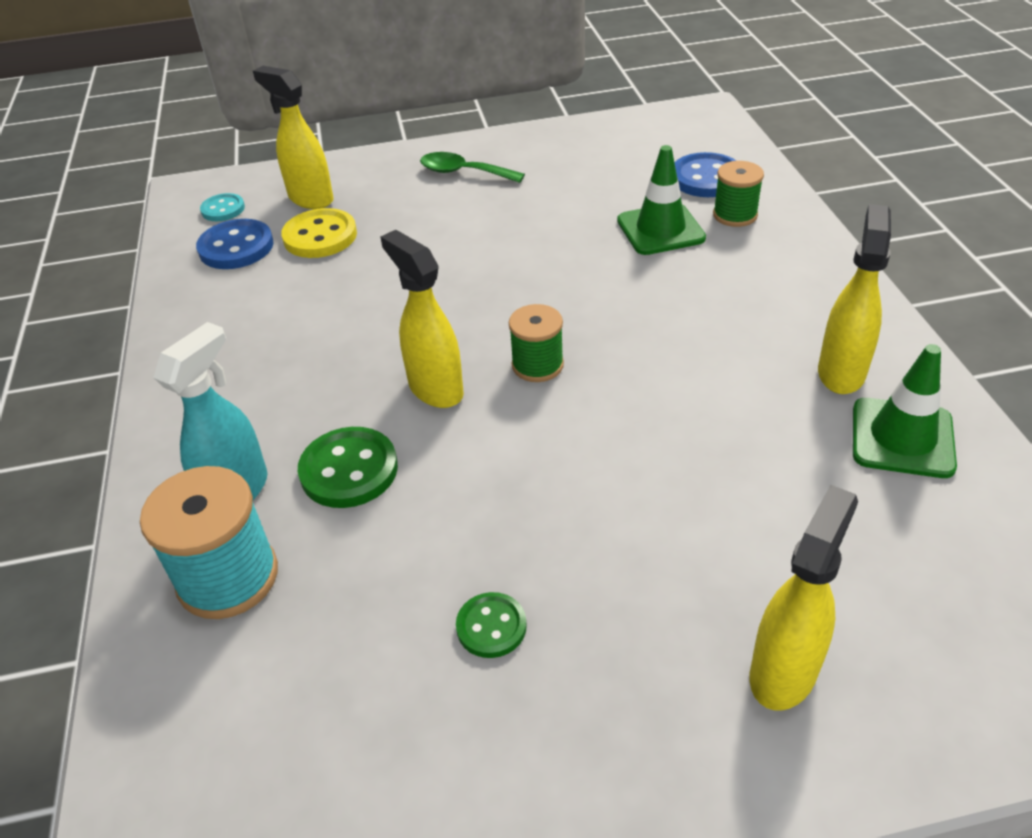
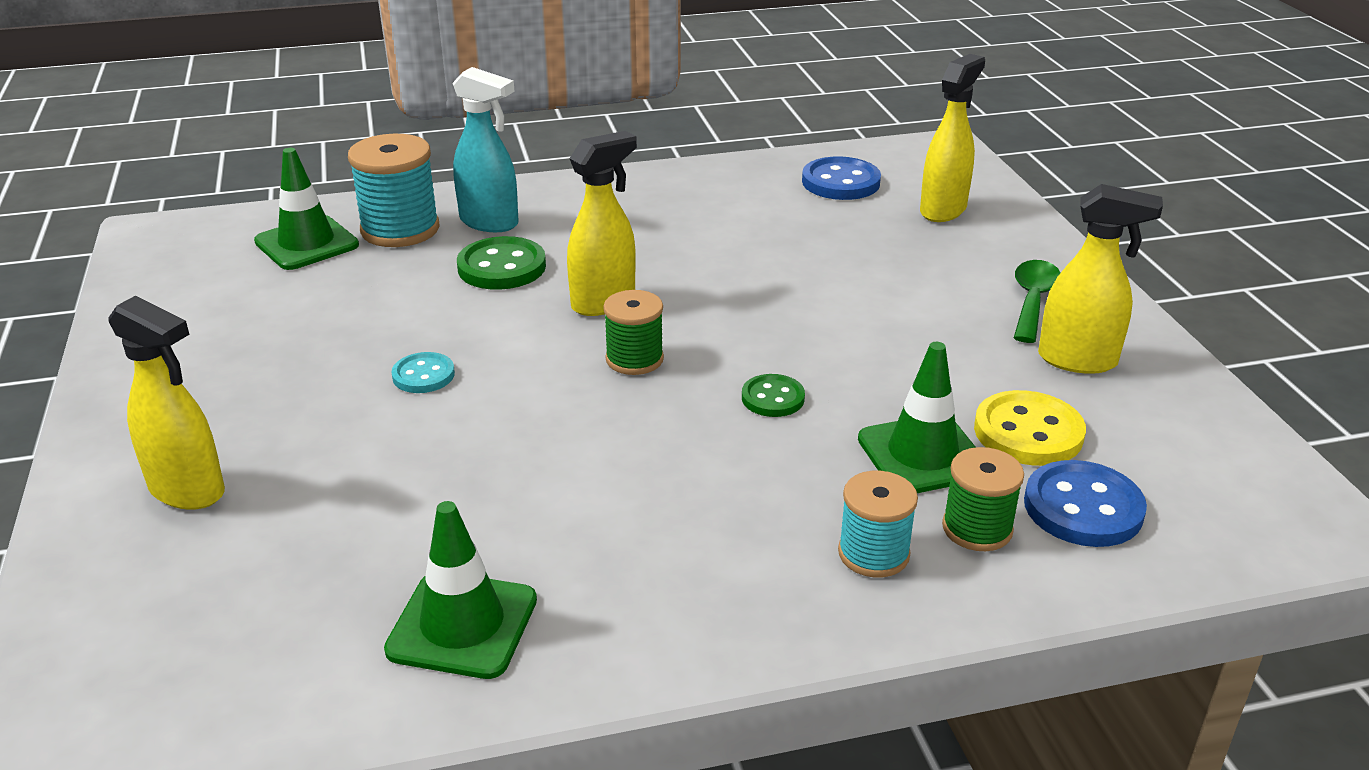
camera: 85 degrees right, 10 degrees down
turquoise button [200,193,245,221] -> turquoise button moved to [391,352,455,393]
yellow button [281,208,357,258] -> yellow button moved to [974,390,1086,466]
green button [456,592,527,658] -> green button moved to [742,374,805,417]
yellow spray bottle [818,204,891,394] -> yellow spray bottle moved to [1038,184,1163,374]
none -> green traffic cone [254,148,359,270]
none -> turquoise spool [838,471,918,577]

